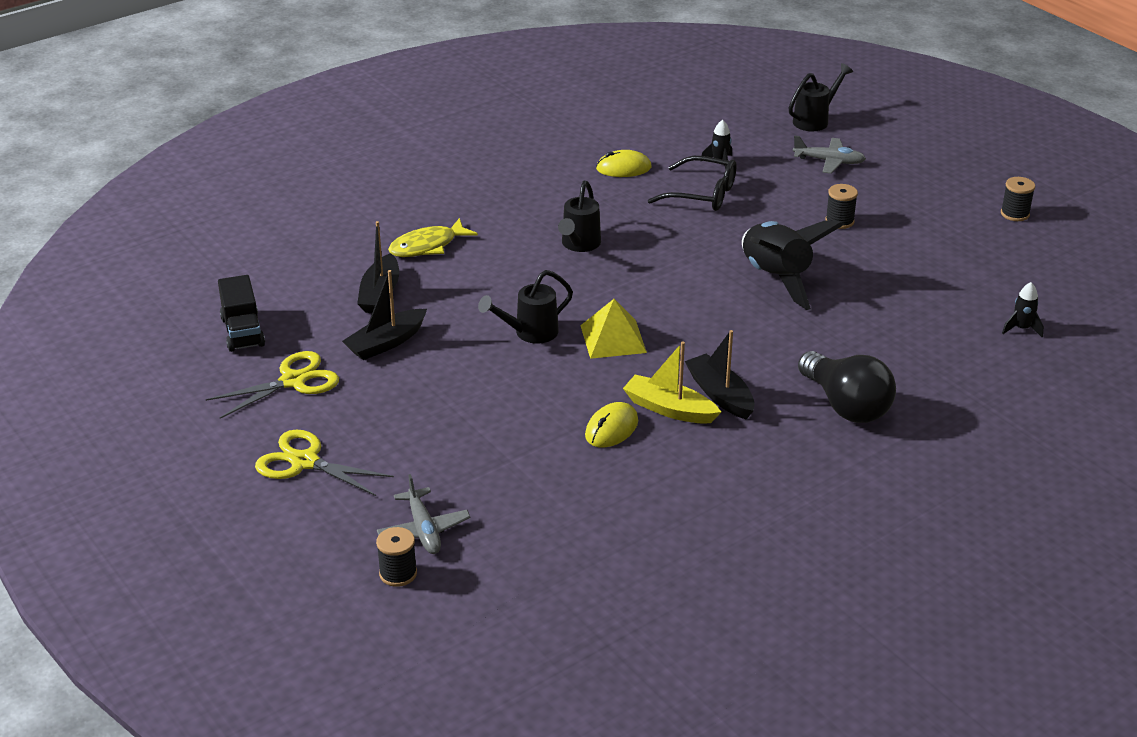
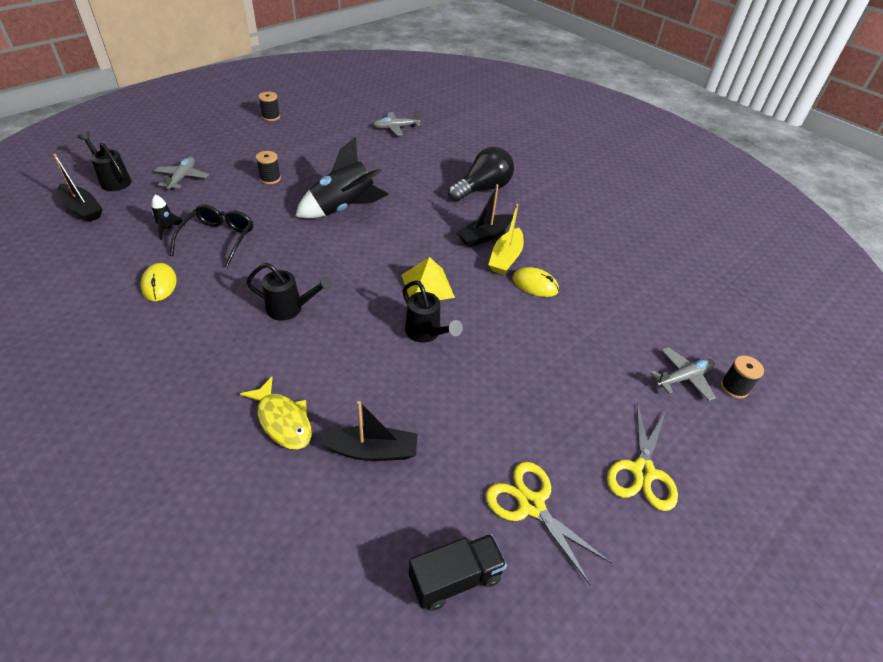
camera: 100 degrees left, 10 degrees up
black boat [342,270,427,360] -> black boat moved to [53,154,102,222]
black rocket [1002,282,1044,338] -> grey plane [373,111,421,136]

